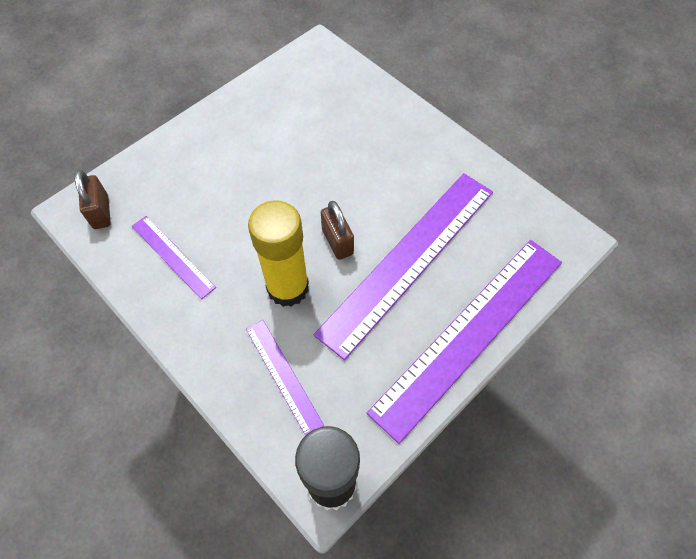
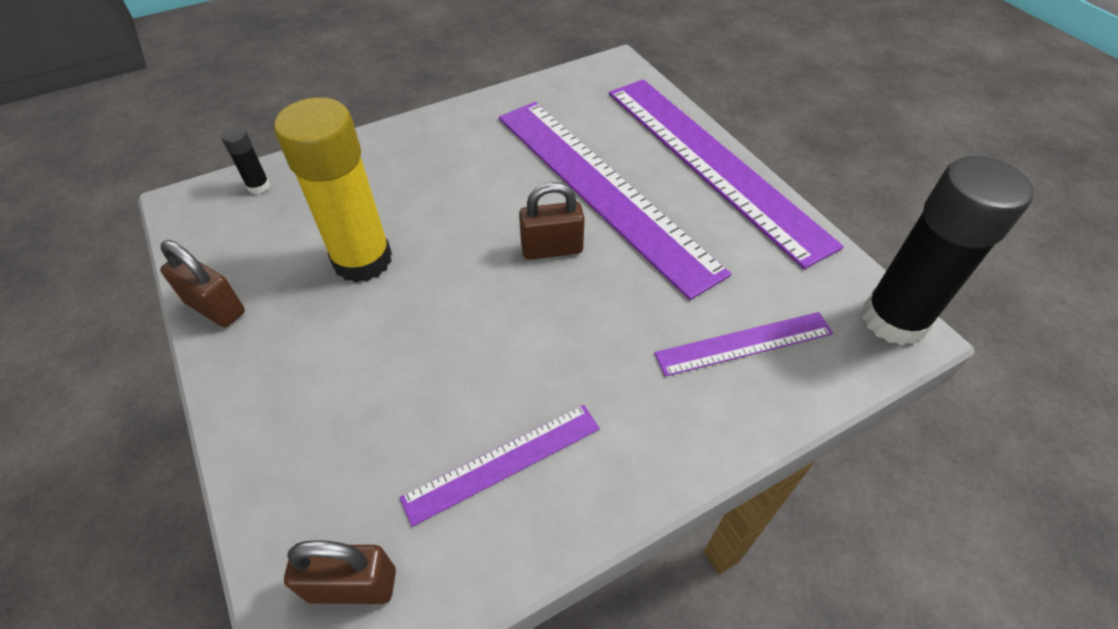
camera: 75 degrees left, 10 degrees down
yellow glue stick [248,200,309,307] -> yellow glue stick moved to [274,97,392,283]
none -> brown padlock [160,240,245,327]
none -> black glue stick [221,127,270,194]

